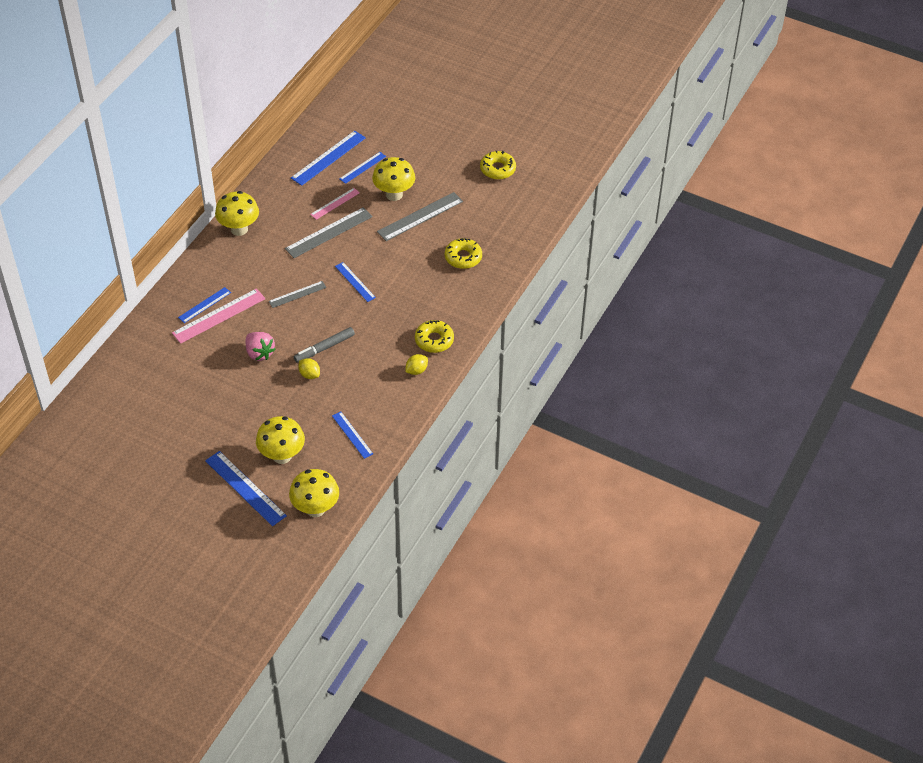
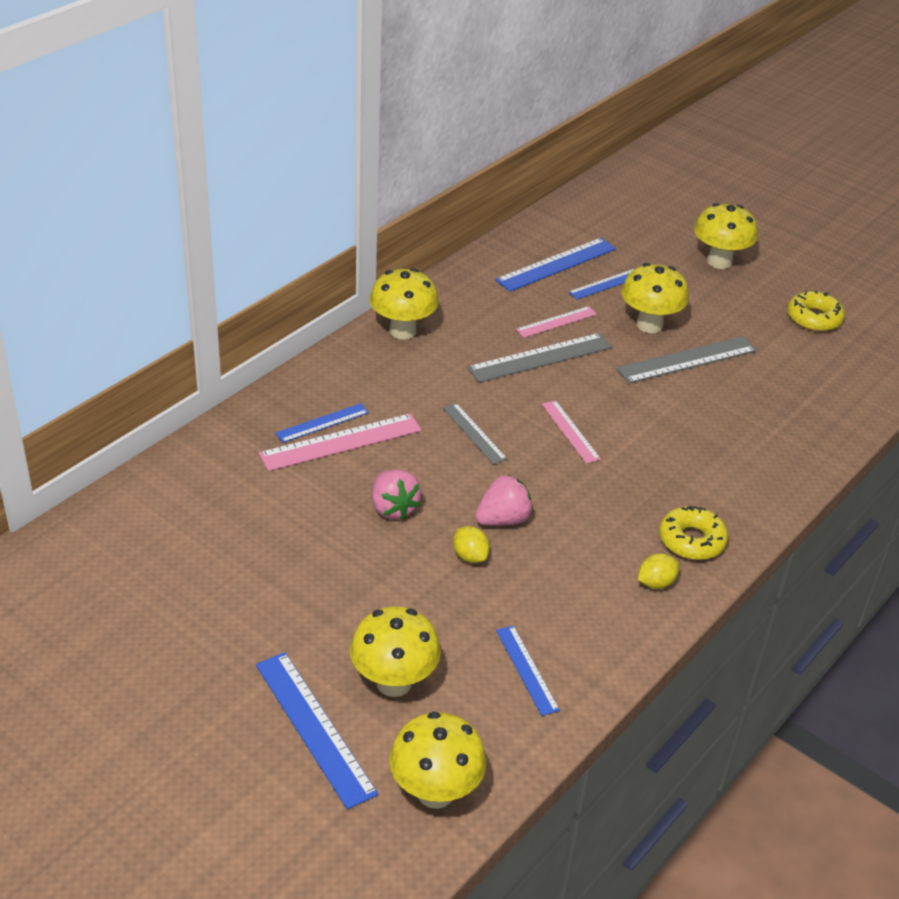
camera: 10 degrees right, 10 degrees down
grey ruler [269,281,326,308] -> grey ruler turned 75 degrees clockwise [443,403,507,465]
grey marker [294,327,355,363] -> pink strawberry [475,474,533,526]
blue ruler [335,262,376,302] -> pink ruler [542,400,601,464]
yellow donut [445,238,482,269] -> none
none -> yellow mushroom [694,203,758,269]

